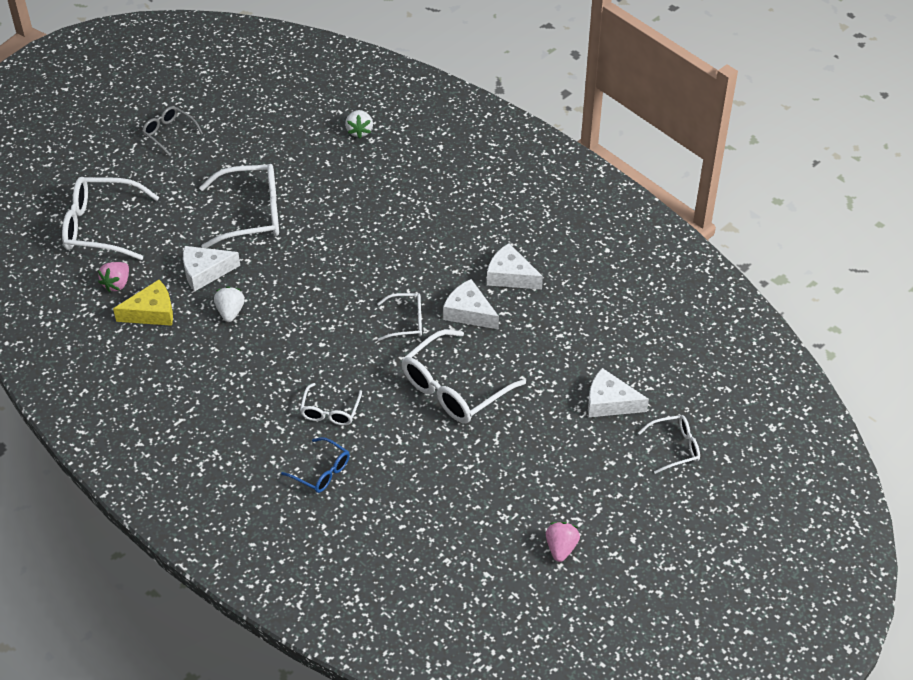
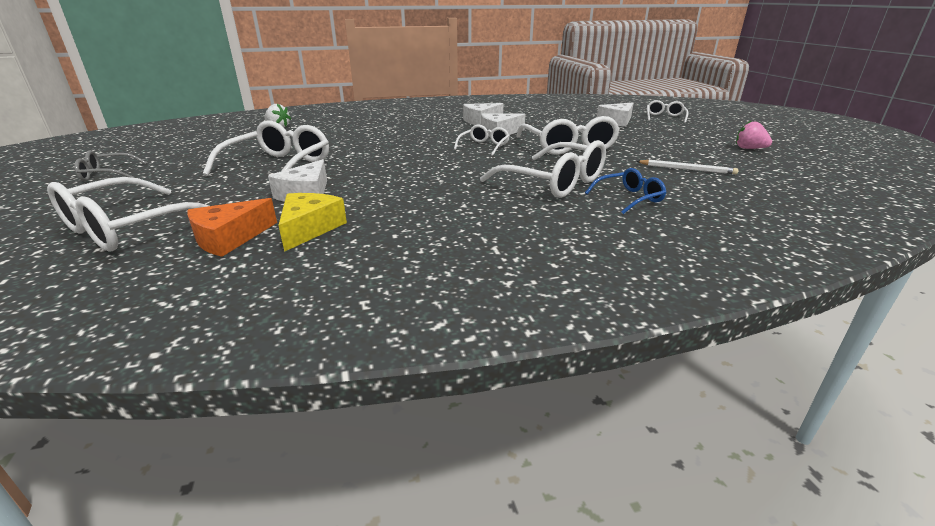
camera: 60 degrees left, 20 degrees down
pink strawberry [98,262,129,292] -> orange cheese [187,198,277,257]
white strawberry [214,287,245,322] -> none
white glasses [300,383,362,425] -> white glasses [480,140,606,198], size x1.85
none -> white pencil [636,160,738,174]

